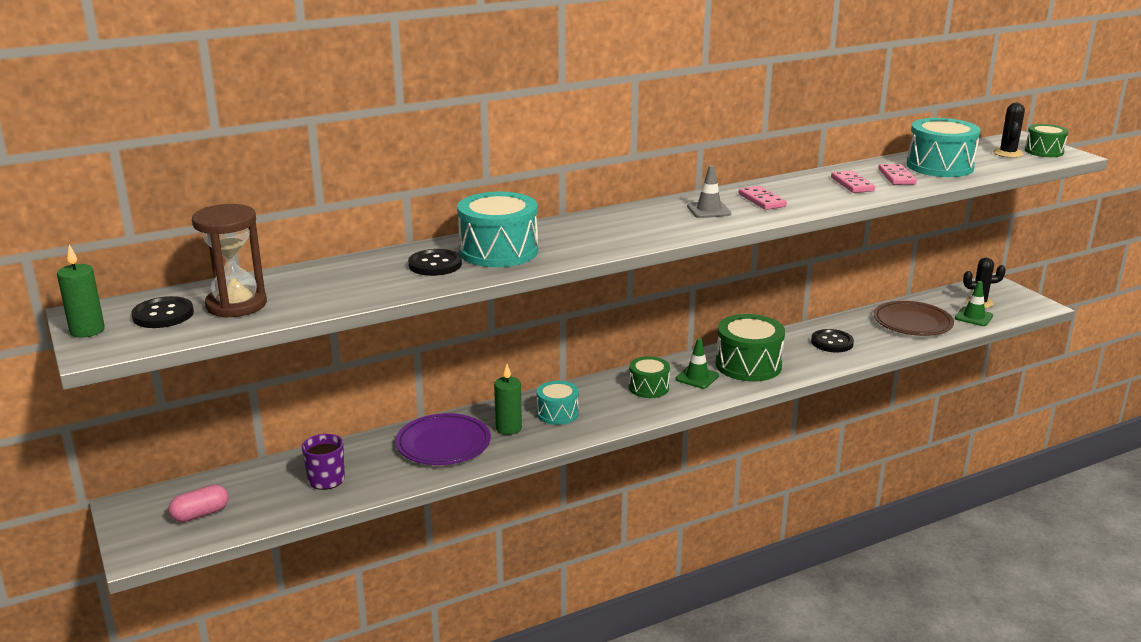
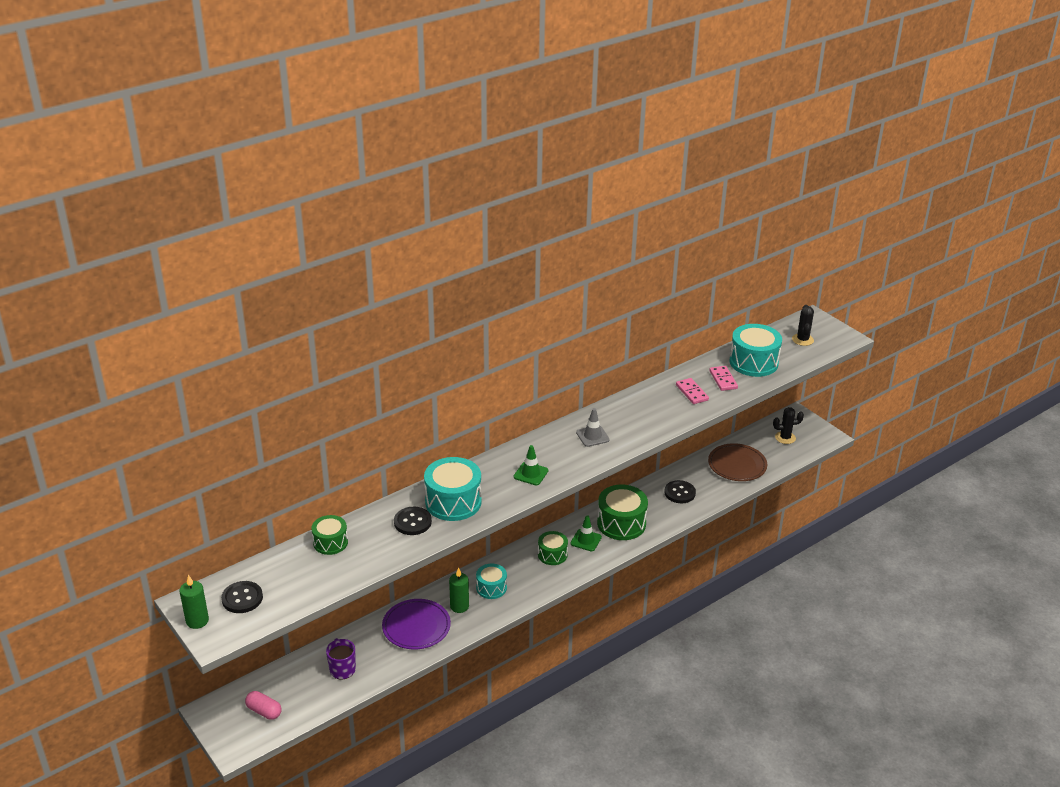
camera: 10 degrees left, 10 degrees up
pink capsule [168,485,229,522] -> pink capsule turned 75 degrees clockwise [245,691,282,720]
brown hourglass [192,204,267,318] -> none
pink domino [739,186,787,210] -> none
green traffic cone [955,281,993,326] -> green traffic cone moved to [514,445,548,485]
green drum [1025,124,1068,157] -> green drum moved to [311,515,348,555]

